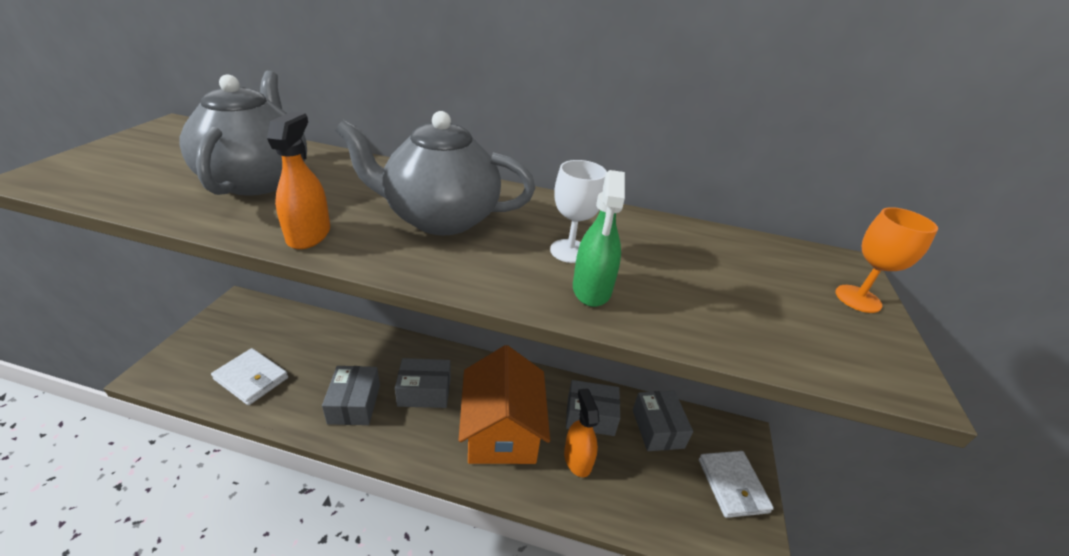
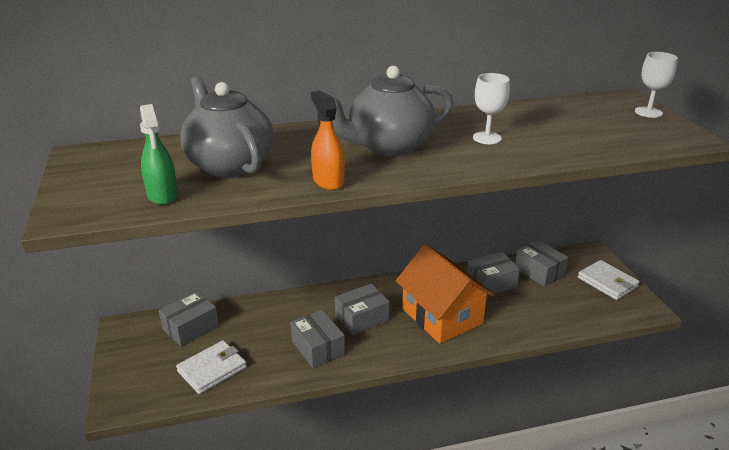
camera: 25 degrees left, 5 degrees down
white wallet [211,348,288,405] -> white wallet turned 45 degrees counterclockwise [176,340,247,394]
orange spray bottle [564,388,599,477] -> none
green spray bottle [573,170,625,307] -> green spray bottle moved to [140,104,178,205]
orange goblet [836,207,938,313] -> white goblet [635,52,678,118]
none -> grey box [159,291,219,347]

